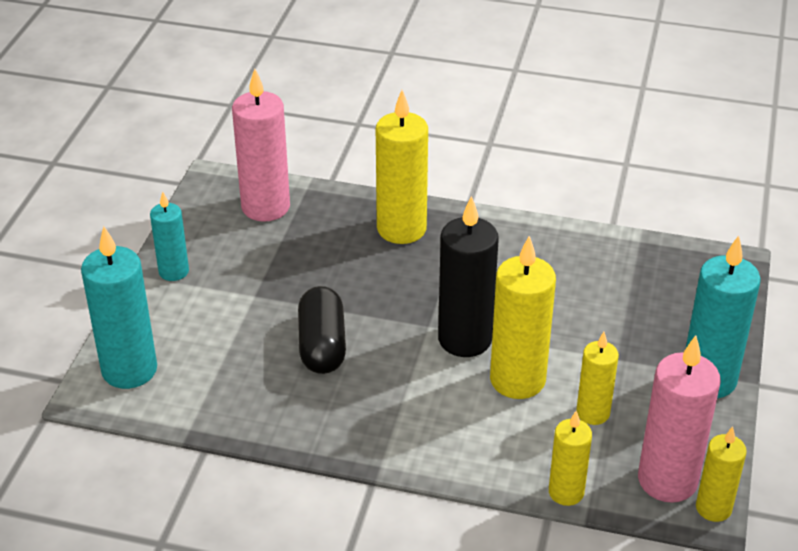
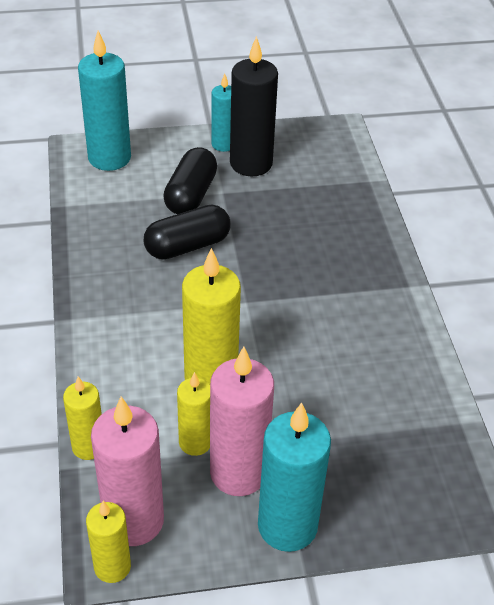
camera: 65 degrees right, 5 degrees up
pink candle [232,69,290,222] -> pink candle moved to [210,347,274,496]
yellow candle [376,90,428,244] -> none
black candle [438,196,499,357] -> black candle moved to [230,36,278,176]
none -> black capsule [163,147,217,214]

